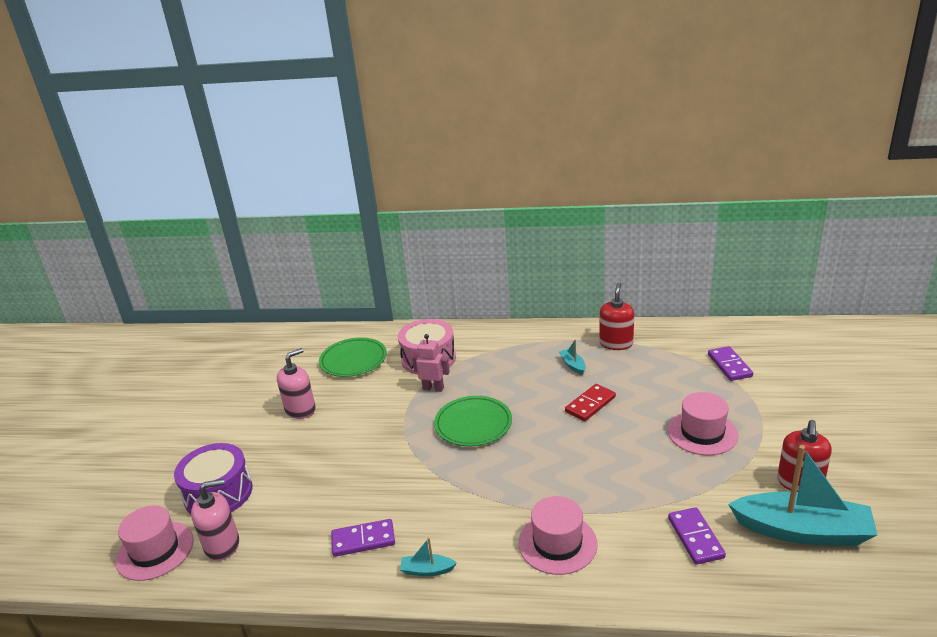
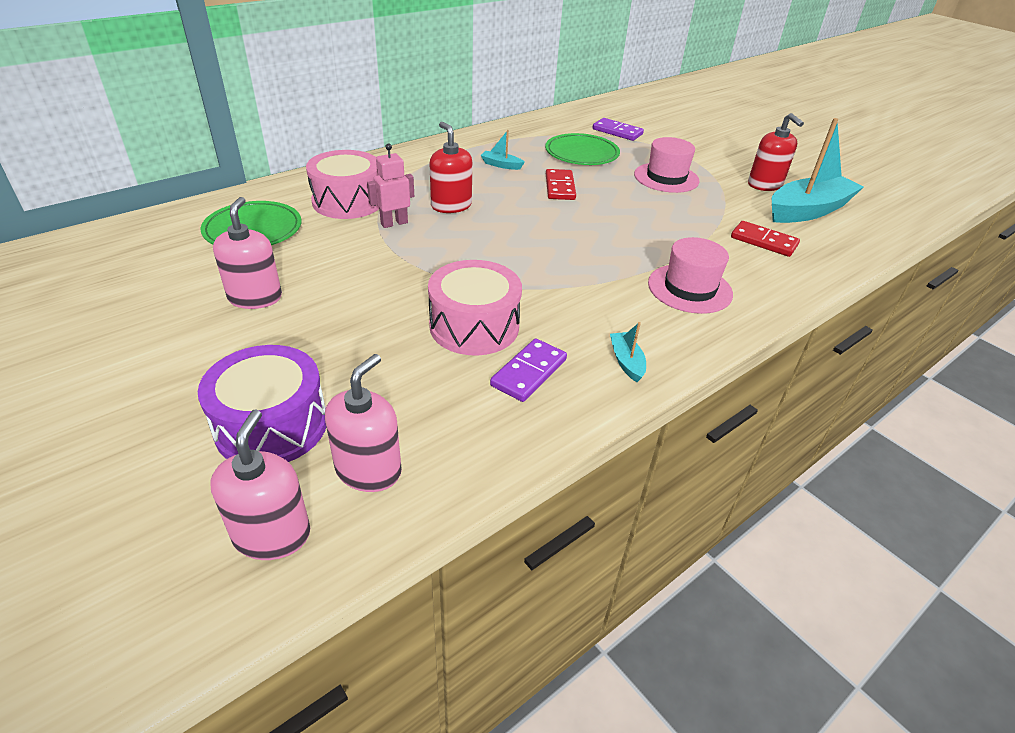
camera: 50 degrees left, 10 degrees up
pink hat [115,506,194,581] -> pink soap dispenser [210,409,310,560]
turquoise boat [400,538,457,576] -> turquoise boat turned 120 degrees clockwise [610,322,646,382]
green plate [434,396,512,446] -> green plate moved to [545,133,620,165]
red soap dispenser [599,283,634,350] -> red soap dispenser moved to [430,122,472,213]
purple domino [668,507,726,565] -> red domino [731,221,800,257]
none -> pink drum [428,260,522,356]

